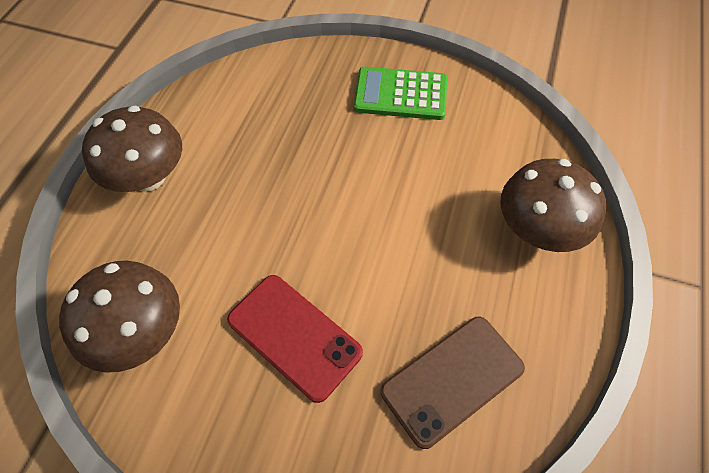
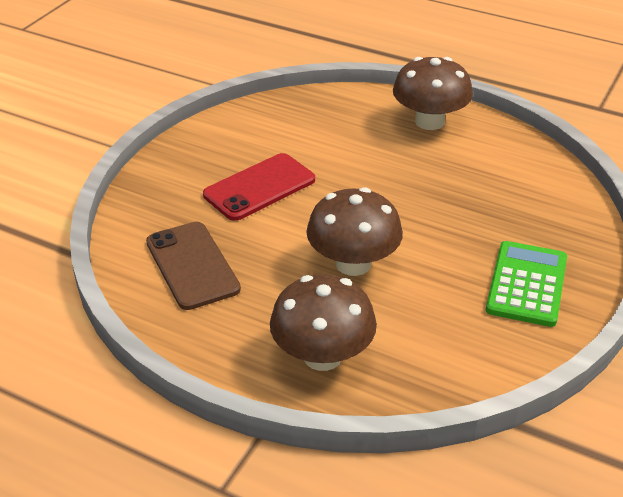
camera: 100 degrees right, 20 degrees down
brown mushroom [59,261,180,373] -> brown mushroom moved to [307,187,403,276]

